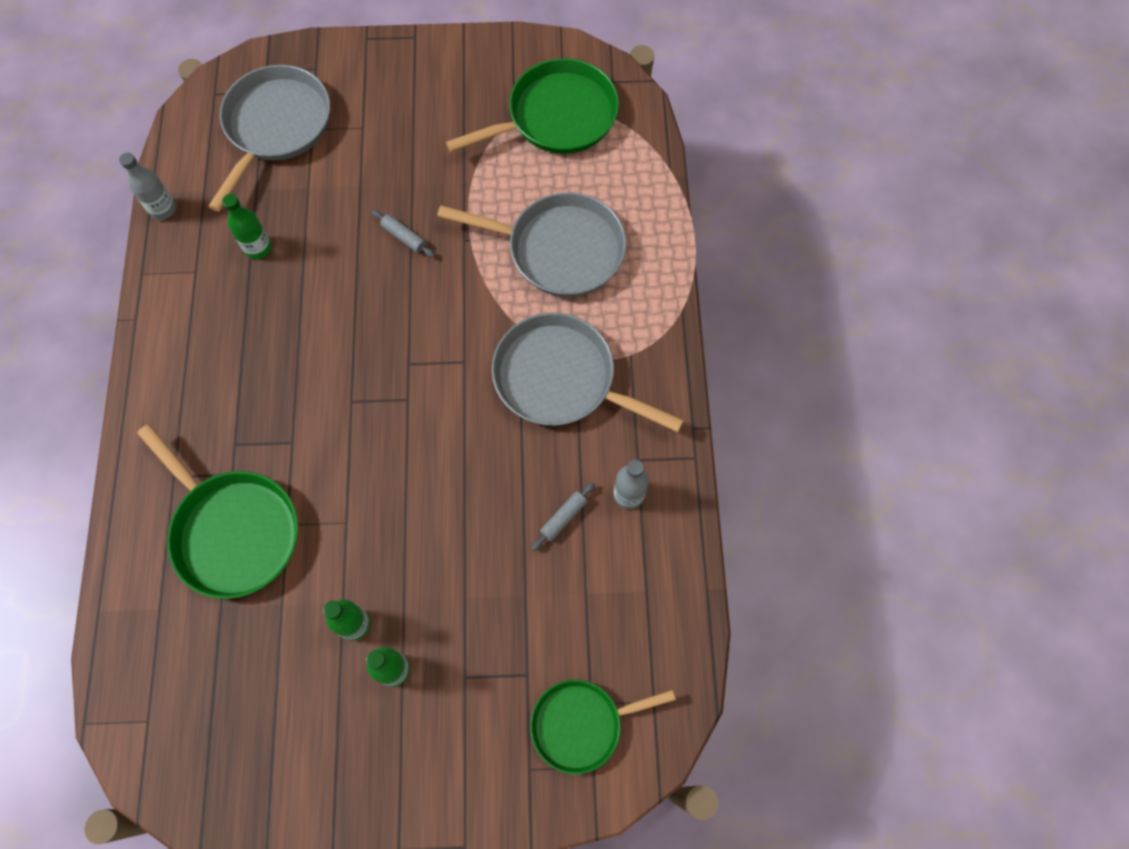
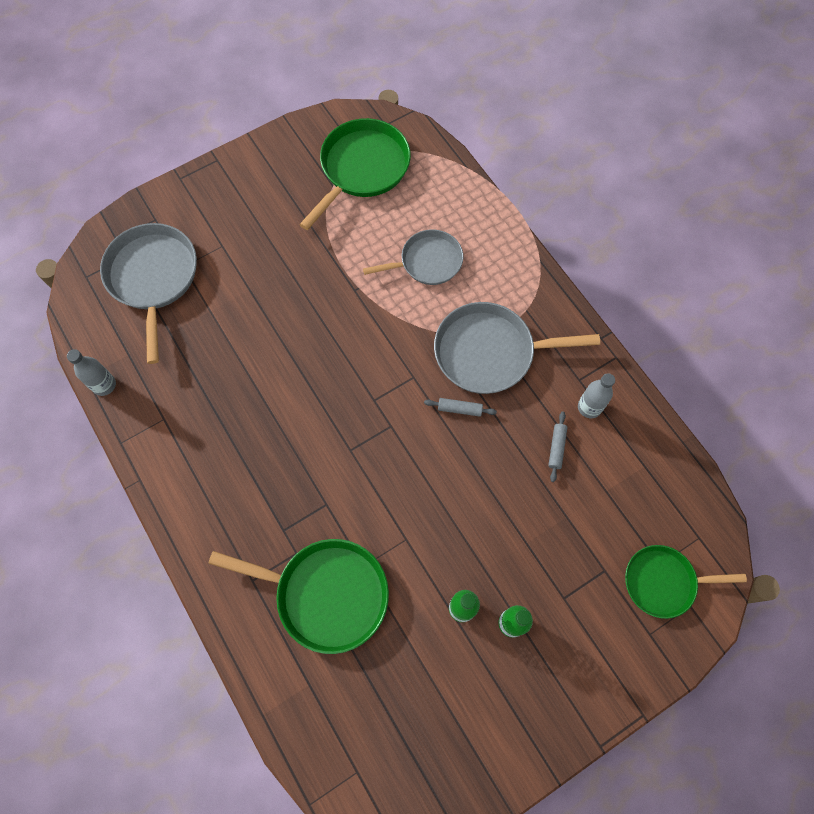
camera: 30 degrees left, 0 degrees up
green bottle [222,194,272,259] -> none
grey rolling pin [372,210,435,258] -> grey rolling pin moved to [424,398,497,417]
grey pan [437,192,626,297] -> grey pan [363,229,463,285], size x0.65
green pan [530,680,676,774] -> green pan turned 45 degrees clockwise [625,545,747,619]

